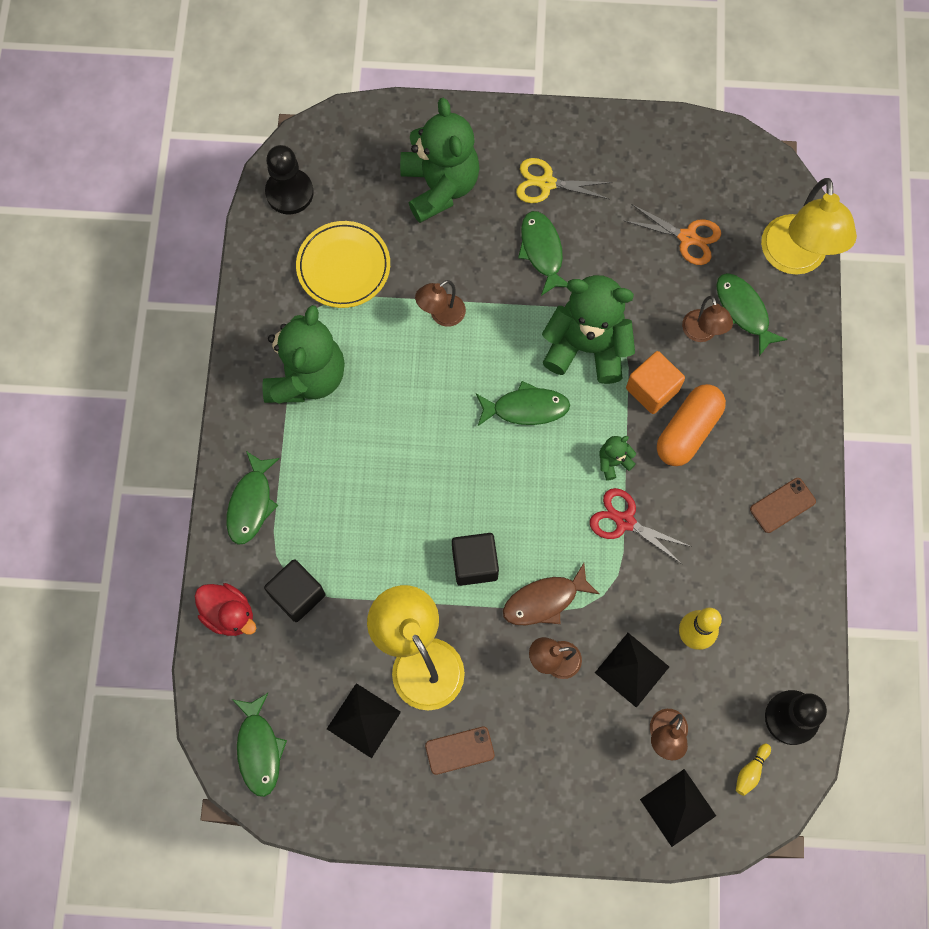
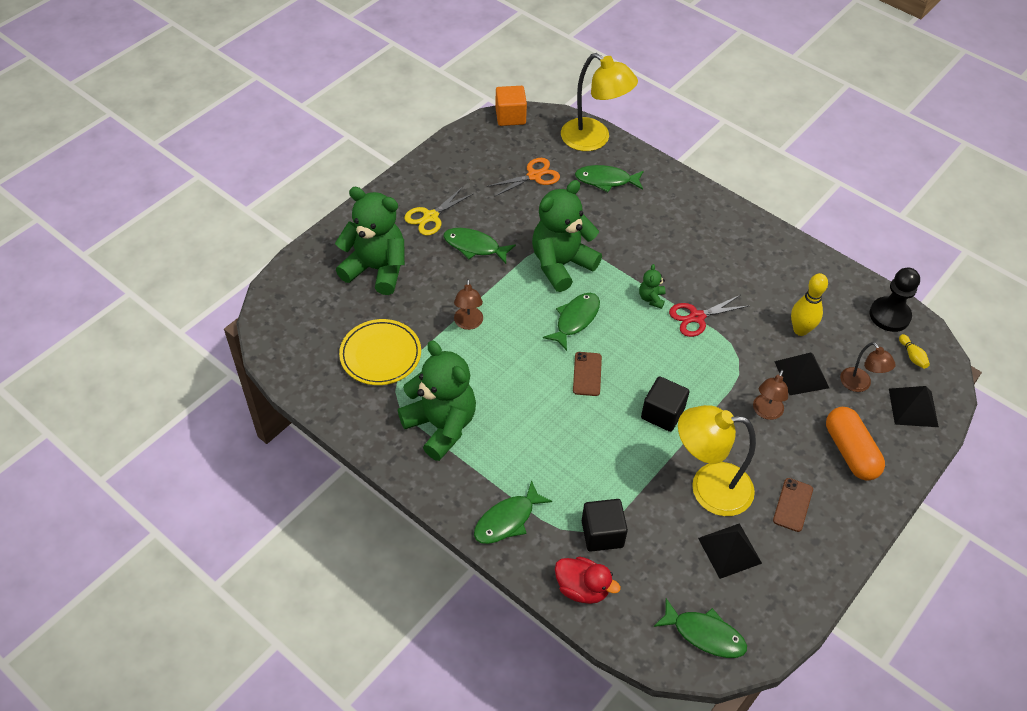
camera: 55 degrees left, 20 degrees down
red duck [195,583,256,636] -> red duck turned 45 degrees clockwise [555,557,621,604]
green fish [226,451,280,545] -> green fish turned 90 degrees clockwise [474,480,552,544]
black pawn [265,145,314,215] -> none
brown fish [503,563,599,625] -> none
orange cube [626,351,685,414] -> orange cube moved to [495,86,527,126]
orange capsule [657,384,726,466] -> orange capsule moved to [826,407,885,481]
brown lamp [682,296,733,342] -> none
brown phone [750,478,816,533] -> brown phone moved to [573,352,602,396]

